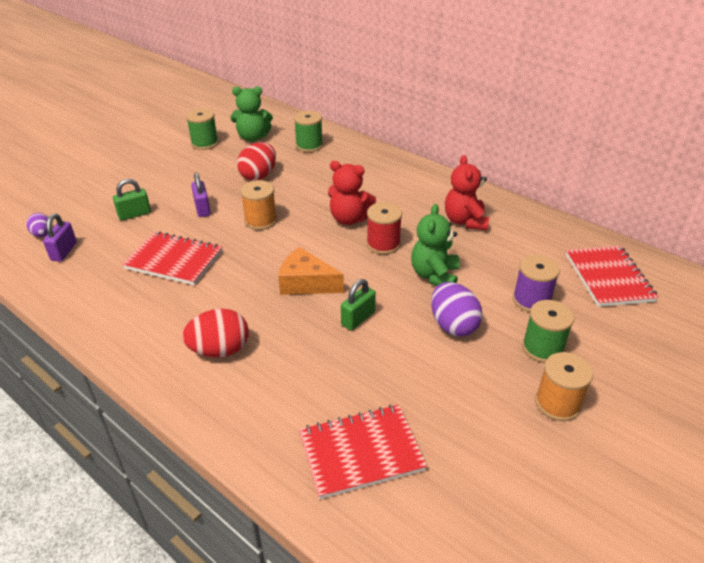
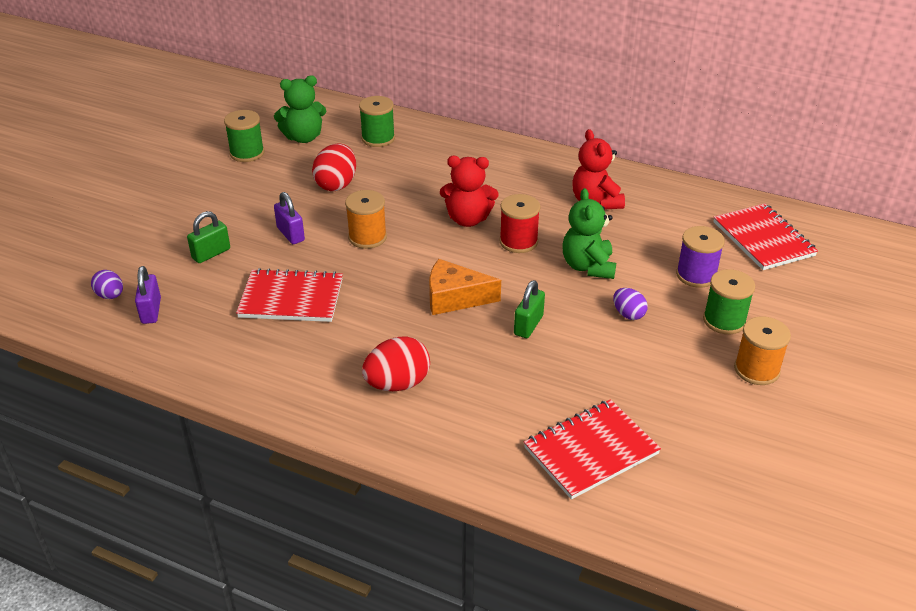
camera: 15 degrees left, 0 degrees up
purple egg [431,282,482,336] -> purple egg [613,288,648,320], size x0.59

